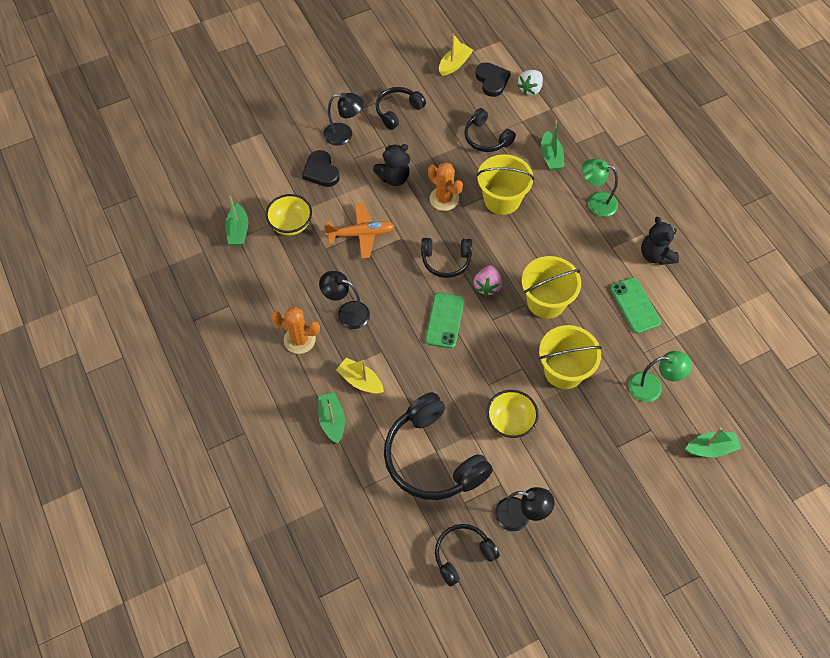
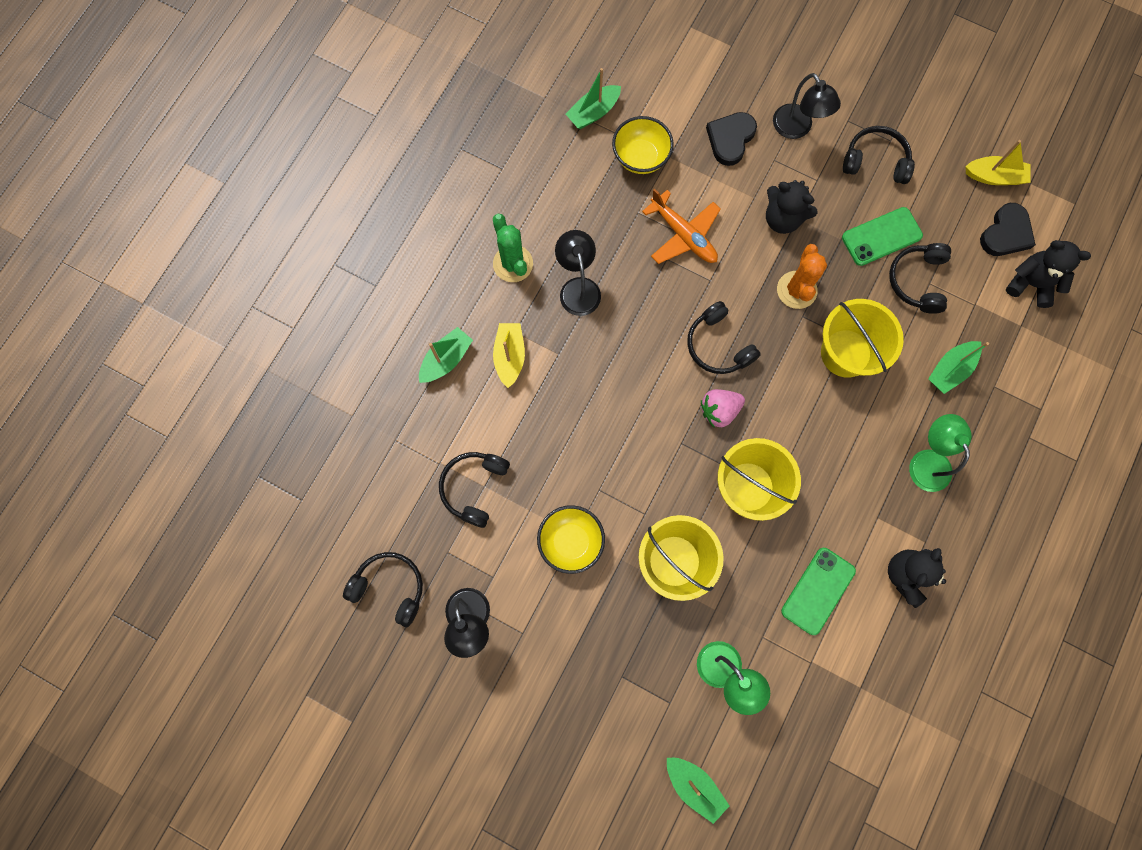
camera: 55 degrees right, 15 degrees up
orange cactus [271,307,320,354] -> green cactus [493,214,533,282]
black headphones [384,392,493,500] -> black headphones [439,452,510,528], size x0.56
green phone [425,292,464,348] -> green phone moved to [842,207,923,266]
white strawberry [517,70,543,95] -> black teddy bear [1006,240,1091,308]

